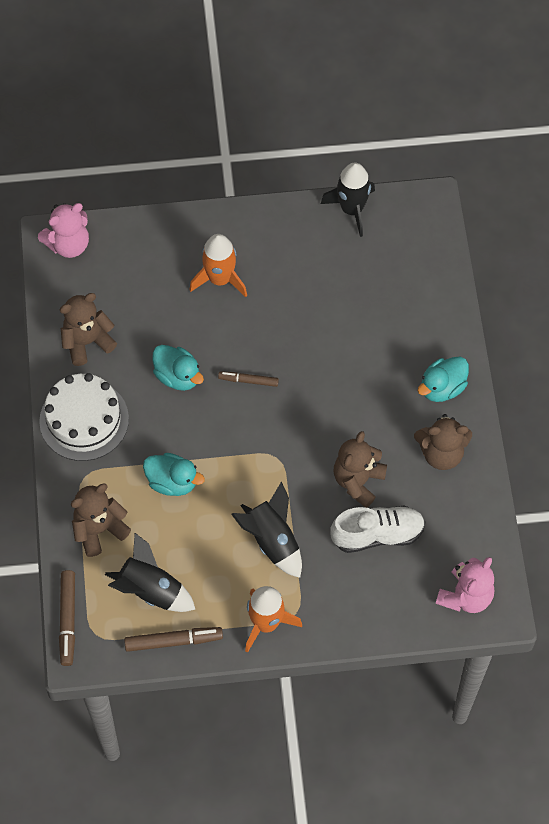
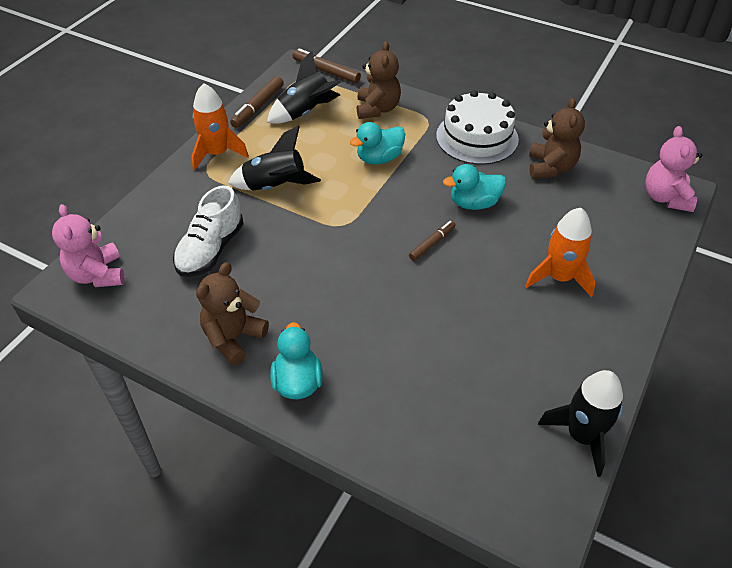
camera: 125 degrees right, 15 degrees down
brown teddy bear [334,431,387,508] -> none

